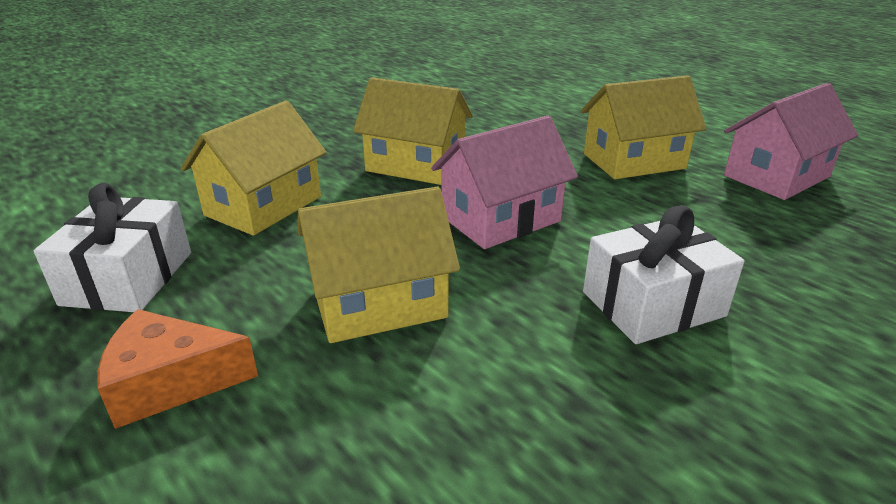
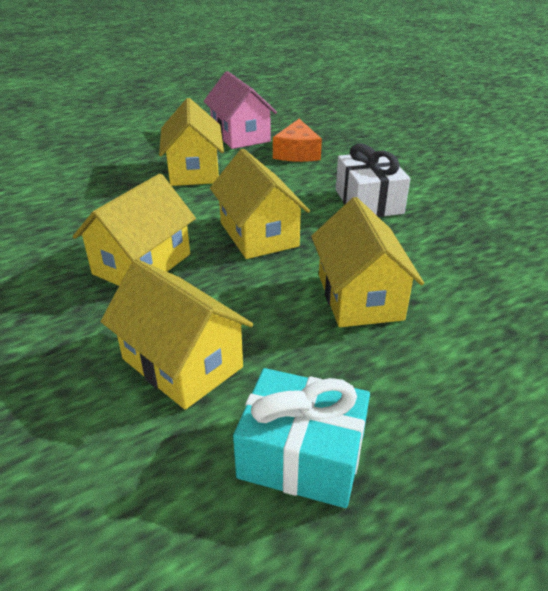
camera: 80 degrees left, 5 degrees up
white gift [34,183,191,312] -> turquoise gift [233,368,370,508]
orange cheese [97,309,258,429] -> orange cheese moved to [273,119,322,162]
pink house [431,116,578,249] -> yellow house [210,149,310,259]

